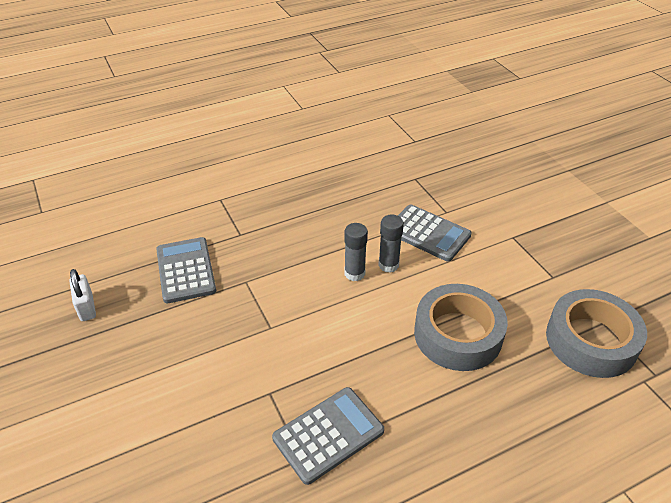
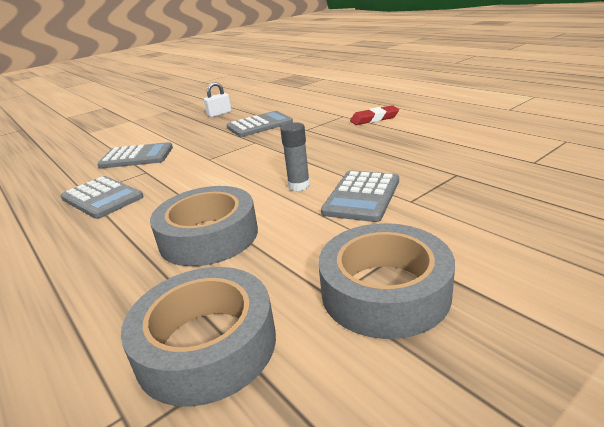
camera: 80 degrees right, 15 degrees down
grey glue stick [344,223,368,281] -> none
none -> grey calculator [97,142,173,169]
none -> grey tape [318,223,455,339]
none -> red eraser [350,105,399,125]

